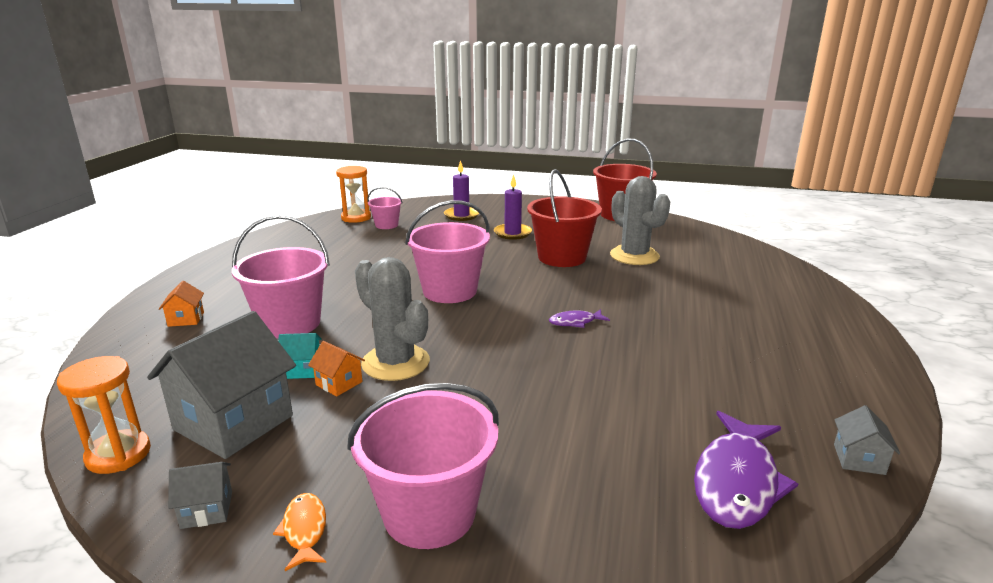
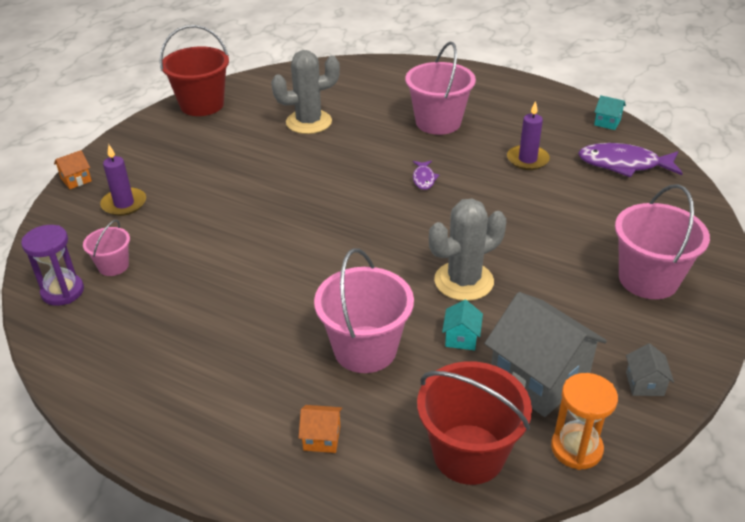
camera: 75 degrees left, 15 degrees up
orange fish [273,493,326,571] -> none
orange house [308,341,365,396] -> orange house moved to [54,150,92,189]
orange hourglass [336,166,371,223] -> purple hourglass [21,225,84,306]
pink bucket [405,200,490,303] -> pink bucket moved to [405,42,476,135]
purple candle [494,174,532,240] -> purple candle moved to [507,101,550,170]
red bucket [527,169,602,267] -> red bucket moved to [417,361,532,485]
purple fish [694,411,798,529] -> purple fish turned 150 degrees clockwise [578,143,683,178]
grey house [834,405,900,475] -> turquoise house [594,95,626,130]

